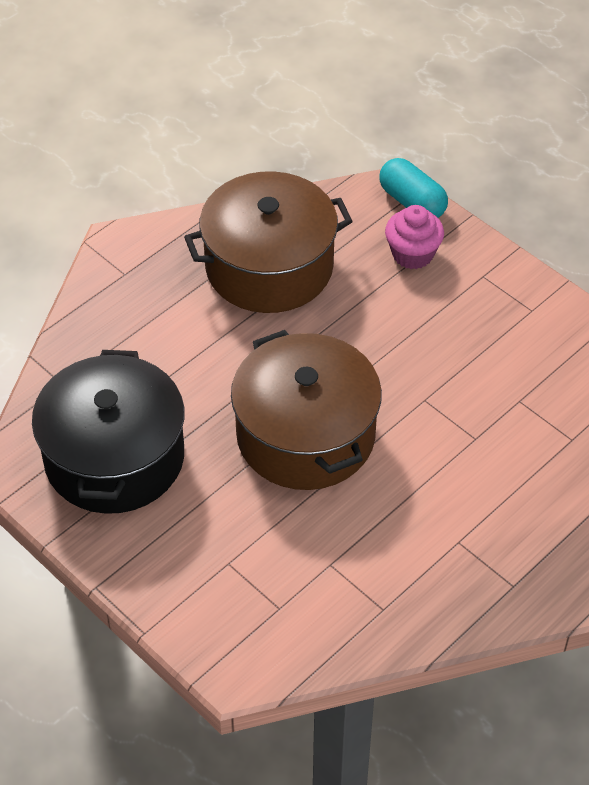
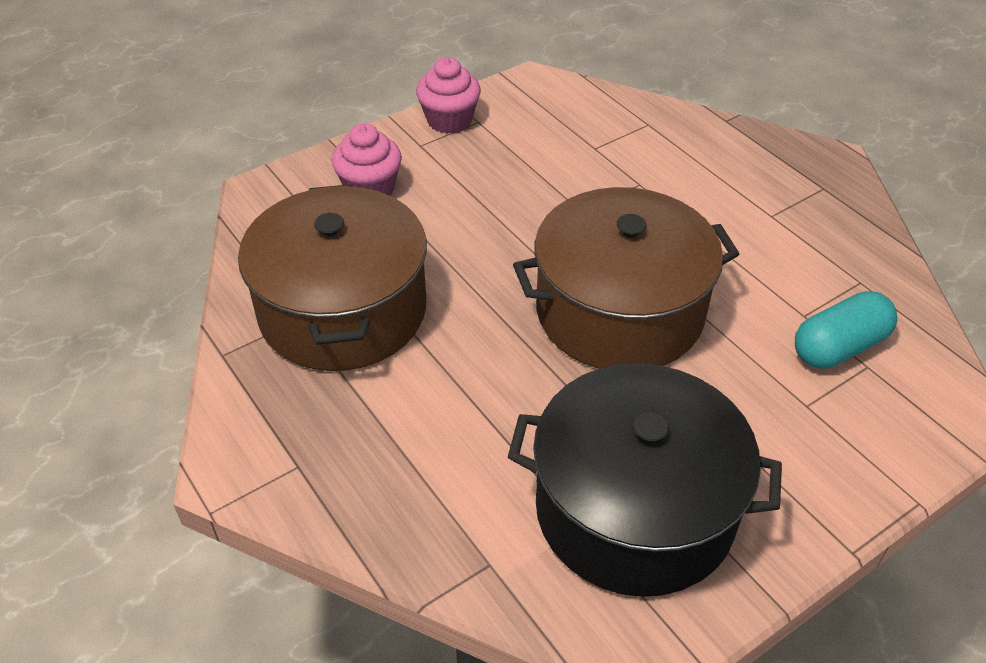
camera: 80 degrees left, 5 degrees down
turquoise capsule [379,158,448,218] -> turquoise capsule moved to [795,291,897,368]
none -> pink cupcake [416,57,481,134]

